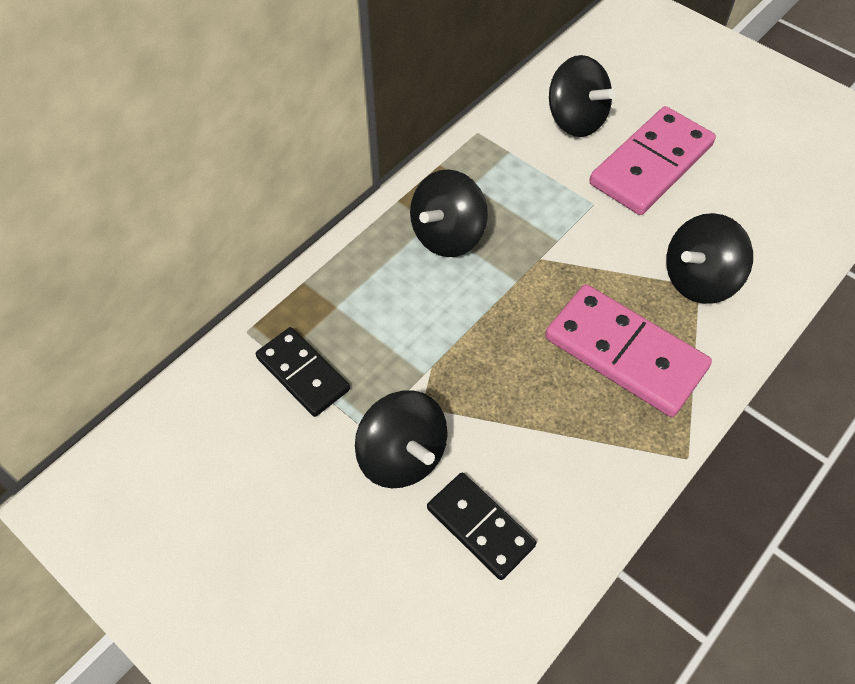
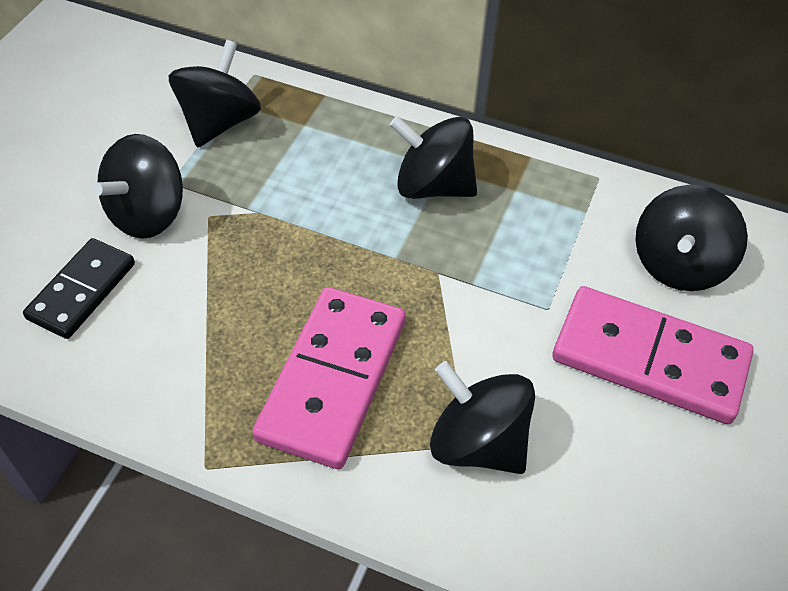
camera: 70 degrees right, 5 degrees down
black domino [256,327,350,417] -> black spinning top [169,40,261,148]

